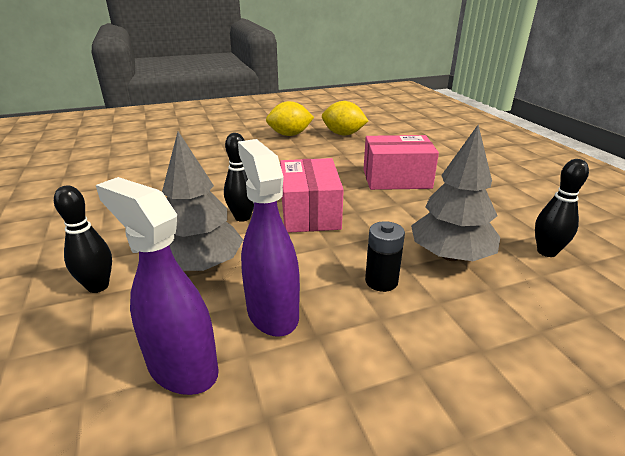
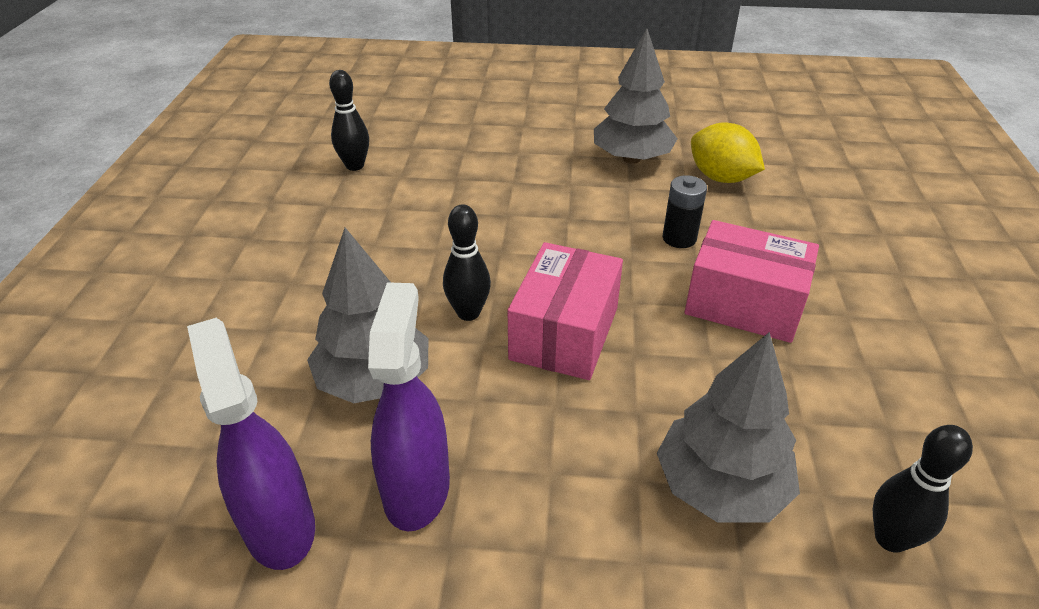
camera: 25 degrees right, 10 degrees up
black bowling pin [54,185,112,293] -> black bowling pin moved to [329,70,369,171]
yellow lemon [266,101,314,136] -> grey tree [594,29,678,164]
black battery [365,221,405,292] -> black battery moved to [663,175,707,248]

